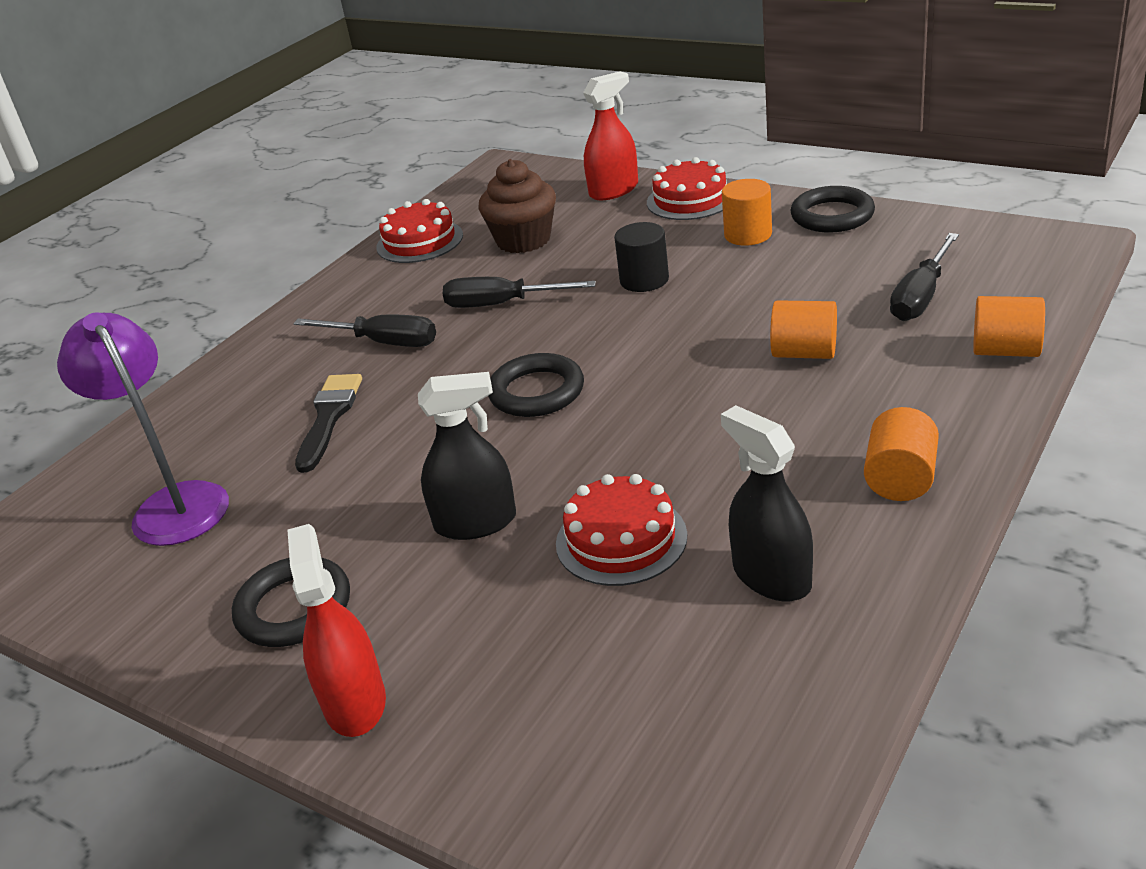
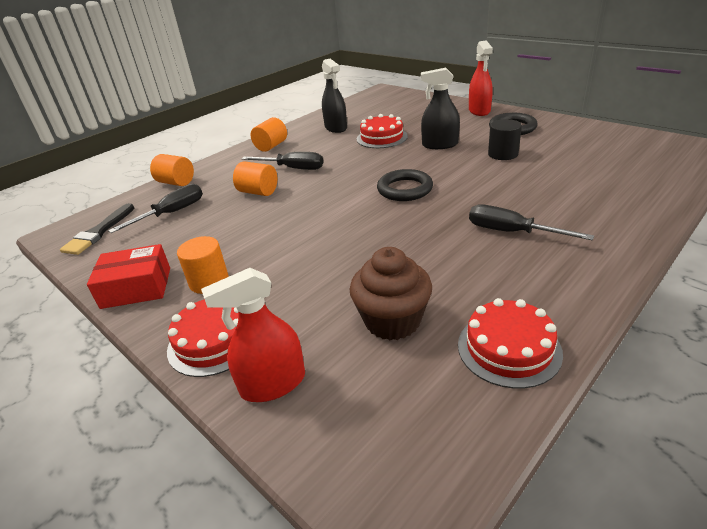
camera: 170 degrees left, 0 degrees up
purple lamp [57,312,229,546] -> none
black brush [295,374,362,473] -> black brush moved to [60,203,134,255]
black screwdriver [443,277,596,308] -> black screwdriver moved to [242,152,323,170]
black cylinder [614,222,669,292] -> black cylinder moved to [488,119,522,160]
black ring [790,186,875,232] -> red box [87,244,170,309]

